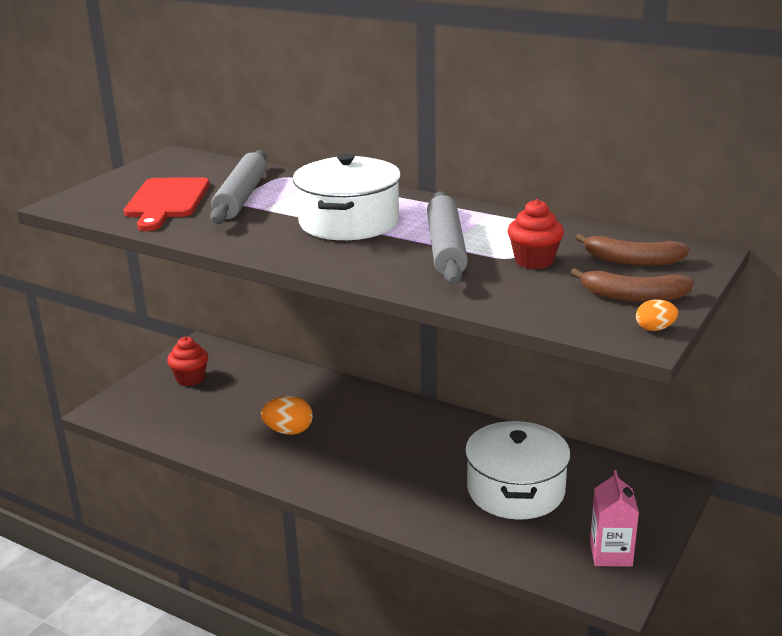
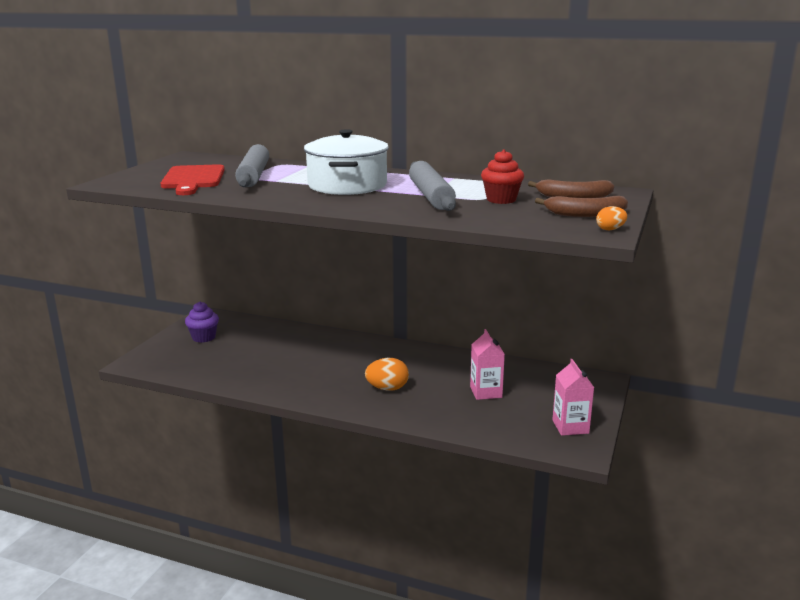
camera: 10 degrees left, 5 degrees down
red cupcake [167,337,208,386] -> purple cupcake [185,302,219,343]
orange egg [261,396,313,435] -> orange egg moved to [365,358,409,391]
white pot [465,421,571,520] -> pink carton [470,329,505,400]

